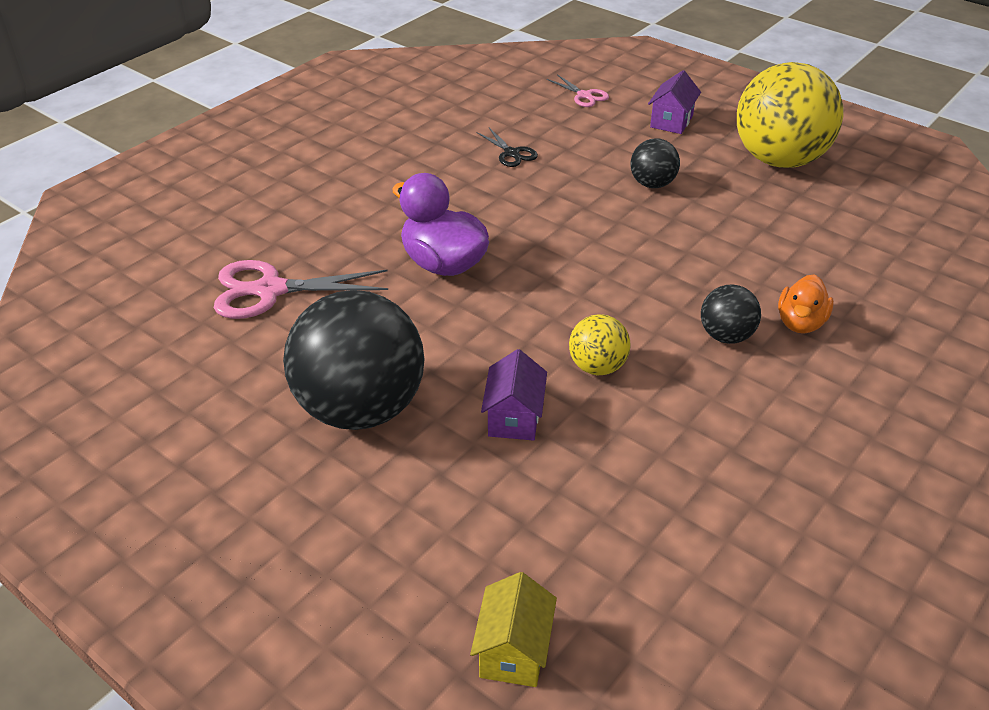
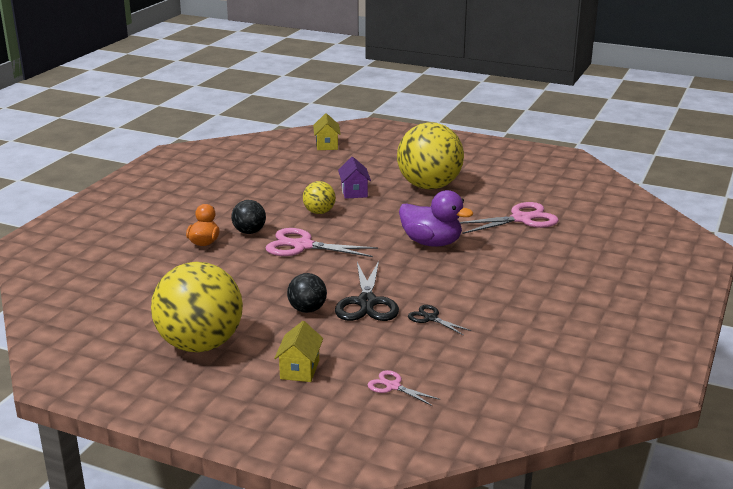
camera: 165 degrees right, 15 degrees down
black ball [283,290,425,430] -> yellow ball [397,122,464,190]
purple house [648,70,701,134] -> yellow house [274,321,323,382]
none -> pink scissors [266,228,378,257]
none -> black scissors [335,261,399,321]

